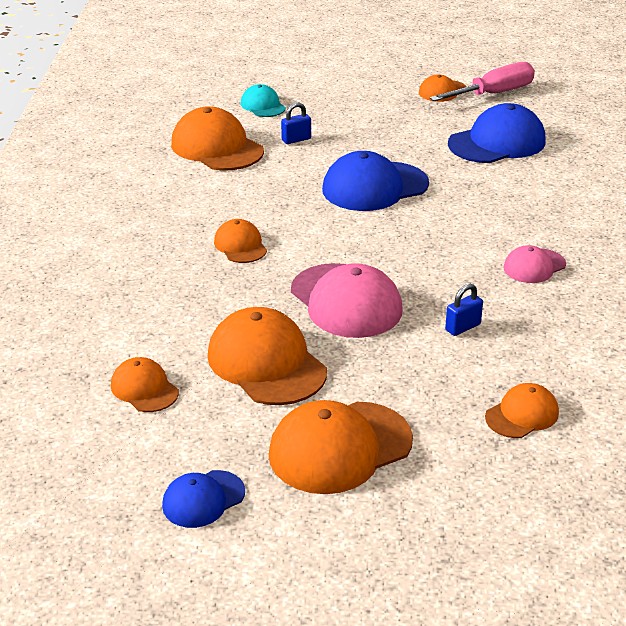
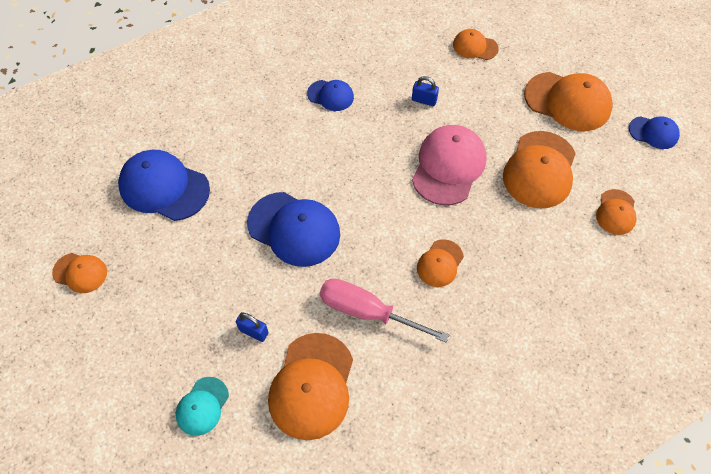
camera: 125 degrees left, 25 degrees up
pink screwdriver [430,62,535,101] -> pink screwdriver moved to [320,278,449,342]
pink cap [503,245,566,283] -> blue cap [307,80,354,111]

